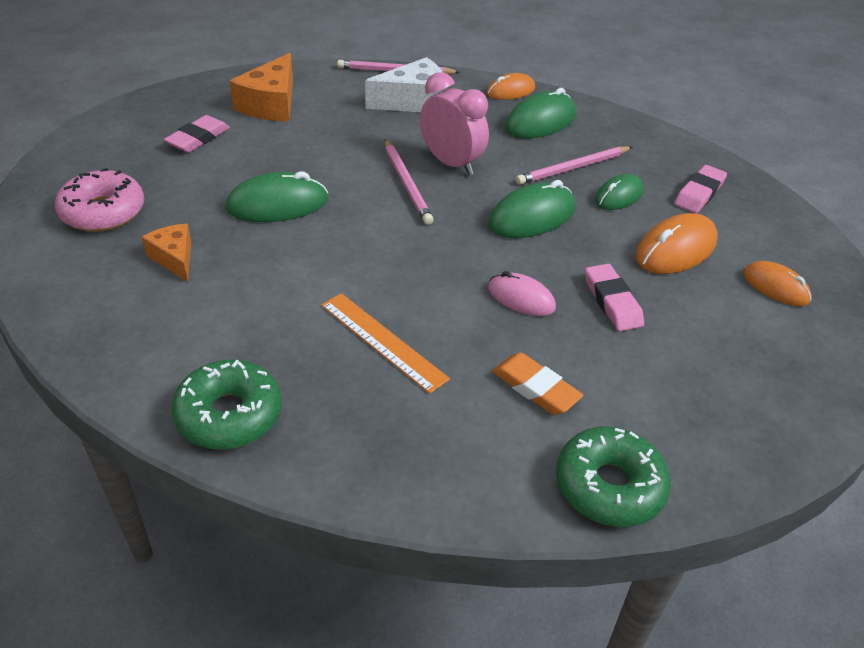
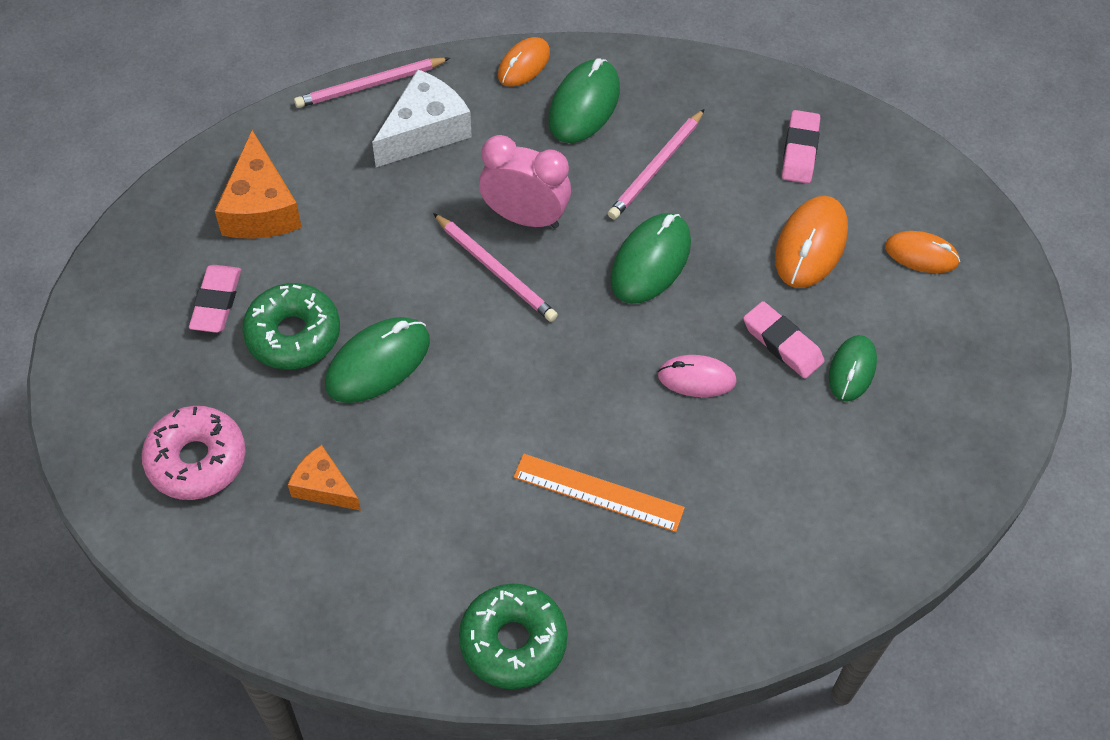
camera: 25 degrees left, 15 degrees up
orange eraser [492,352,583,415] -> none
green donut [556,426,671,527] -> green donut moved to [242,283,340,370]
green mouse [595,174,643,210] -> green mouse moved to [829,335,877,401]

